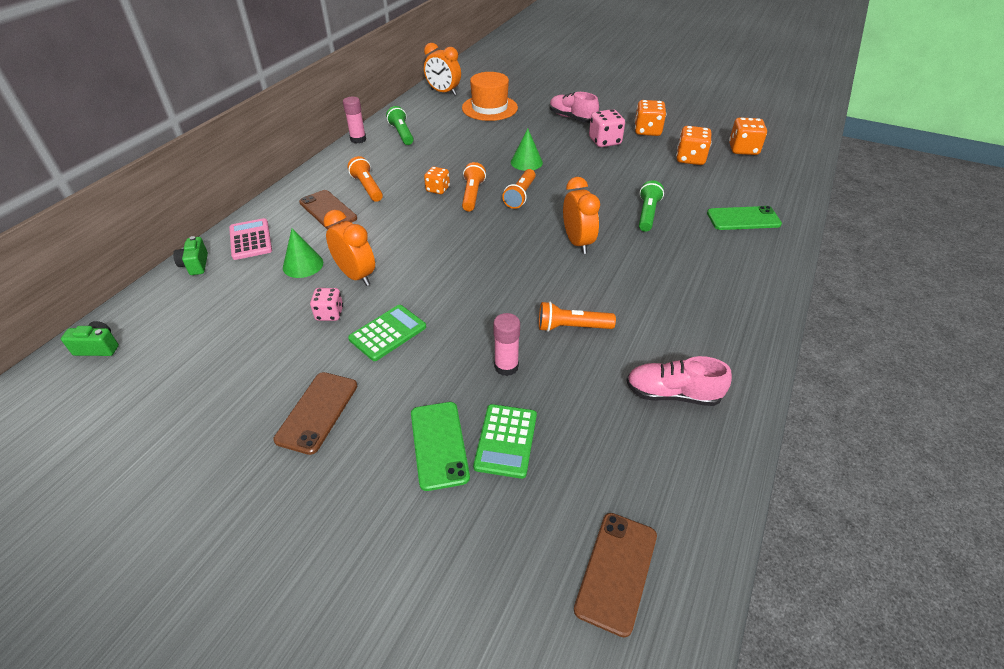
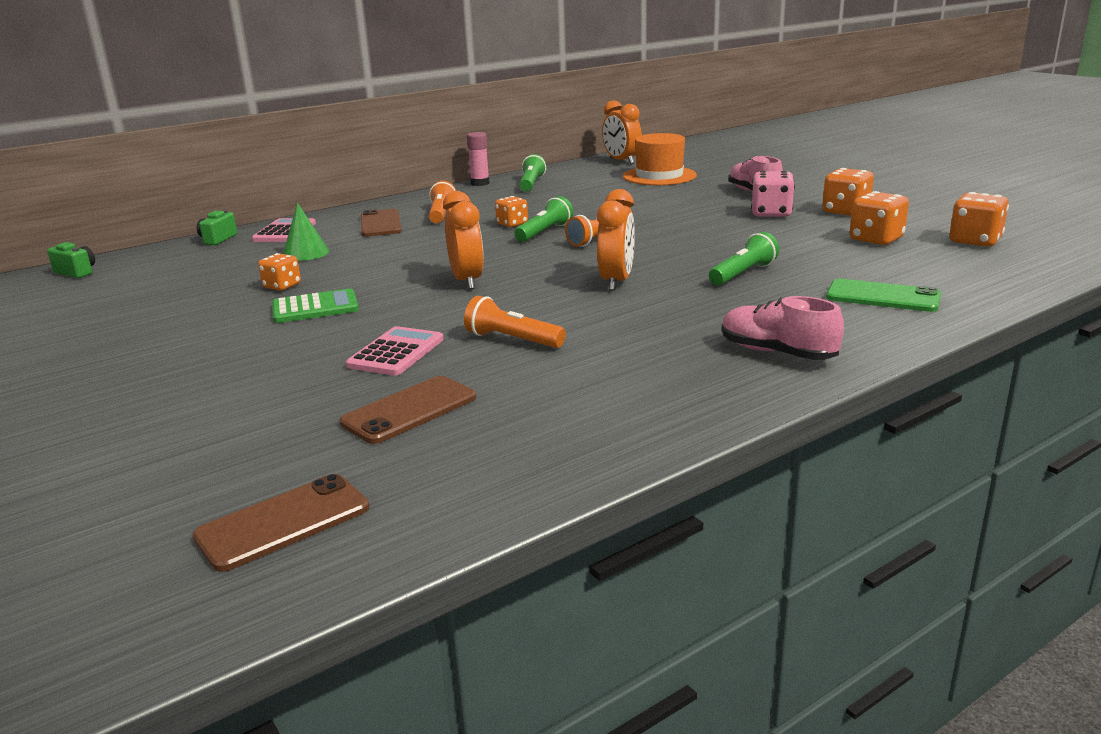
camera: 30 degrees right, 20 degrees down
brown phone [273,372,357,455] -> brown phone moved to [340,376,476,444]
pink dice [310,288,343,321] -> orange dice [258,253,301,291]
orange clock [324,210,375,286] -> orange clock moved to [443,191,484,289]
green phone [411,402,470,491] -> none
orange flashlight [462,162,486,212] -> green flashlight [514,196,573,242]
green calculator [473,404,537,479] -> none
pink glue stick [493,313,520,376] -> pink calculator [346,326,444,376]
green cone [511,129,543,171] -> none
pink shoe [626,356,732,406] -> pink shoe moved to [721,296,844,360]

